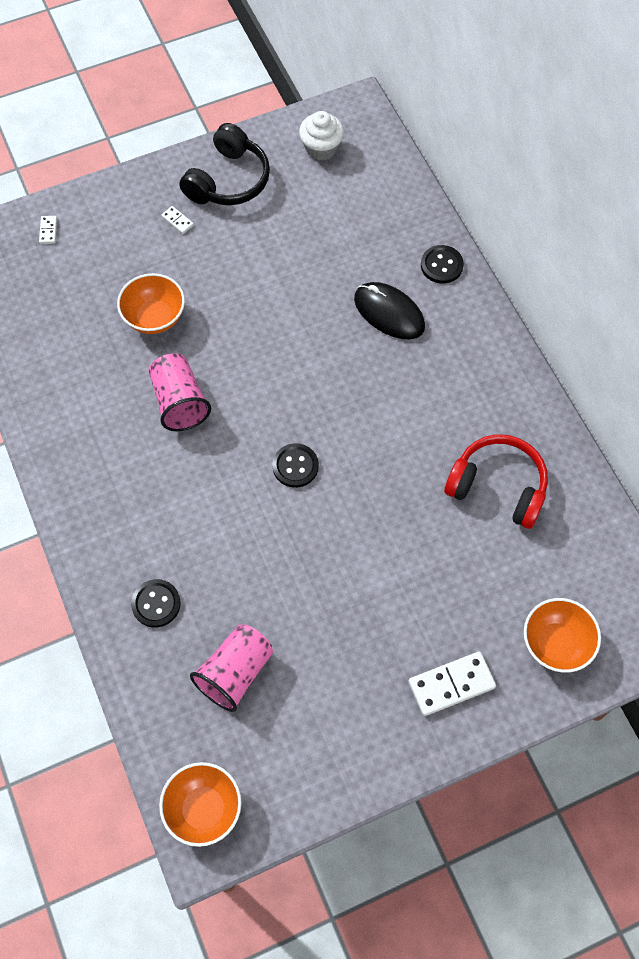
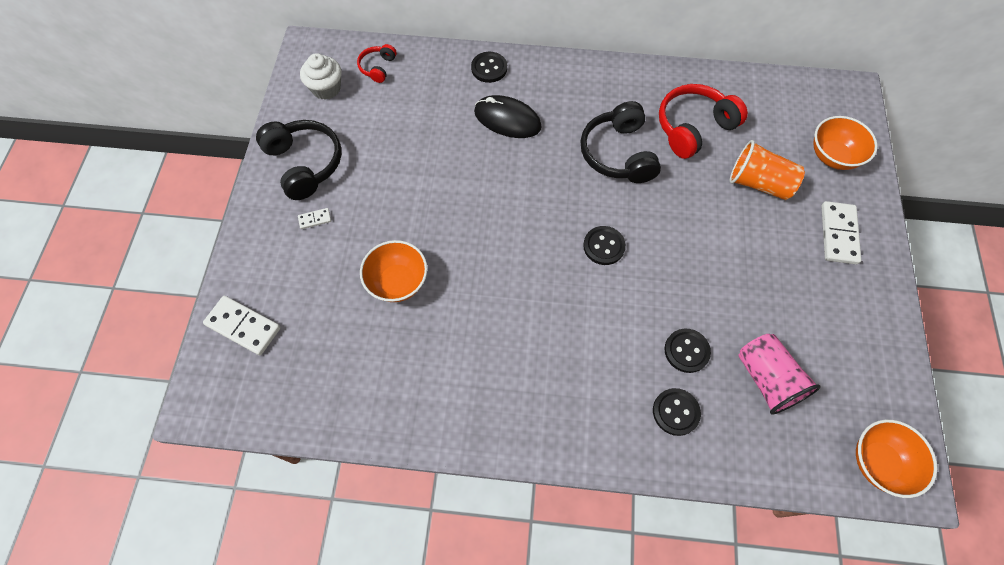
camera: 60 degrees left, 0 degrees up
white domino [39,216,57,244] -> white domino [203,296,281,355], size x2.08
pink cup [148,353,211,431] -> none
black mouse [354,282,425,339] -> black mouse turned 45 degrees clockwise [474,95,542,138]
none -> red headphones [357,44,397,83]
none -> black headphones [581,101,661,183]
none -> black button [665,328,711,373]
none -> orange cup [729,140,805,200]

